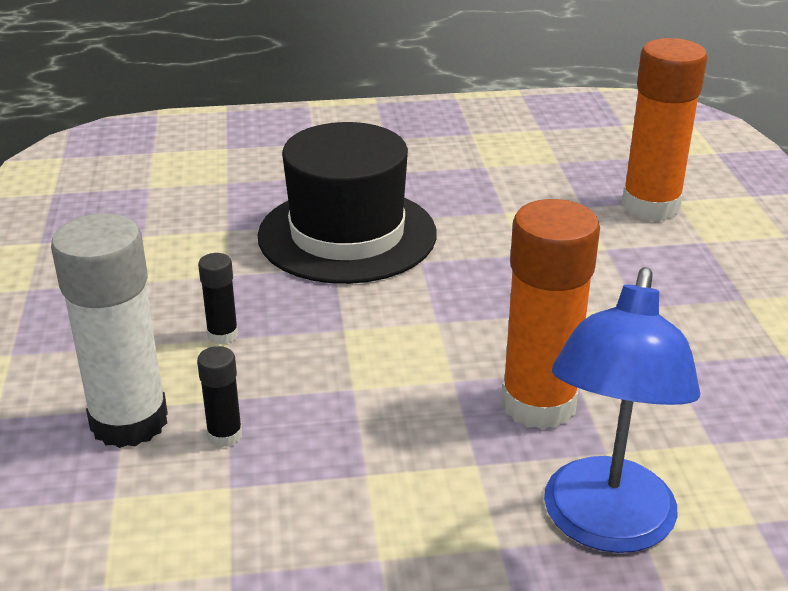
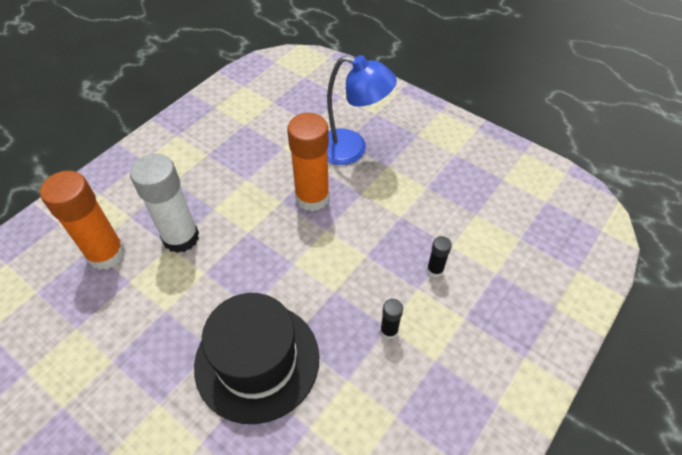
camera: 135 degrees left, 20 degrees up
white glue stick [51,213,168,448] -> white glue stick moved to [130,154,199,253]
blue lamp [544,267,700,553] -> blue lamp turned 45 degrees clockwise [327,55,397,165]

